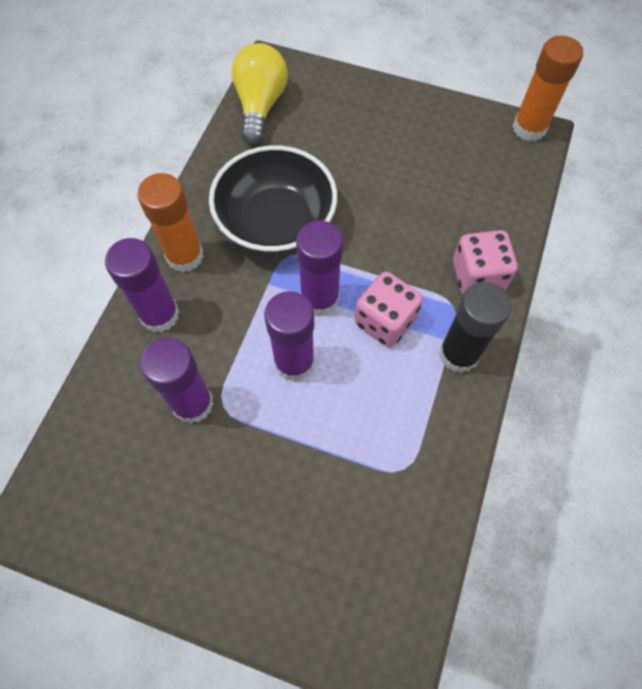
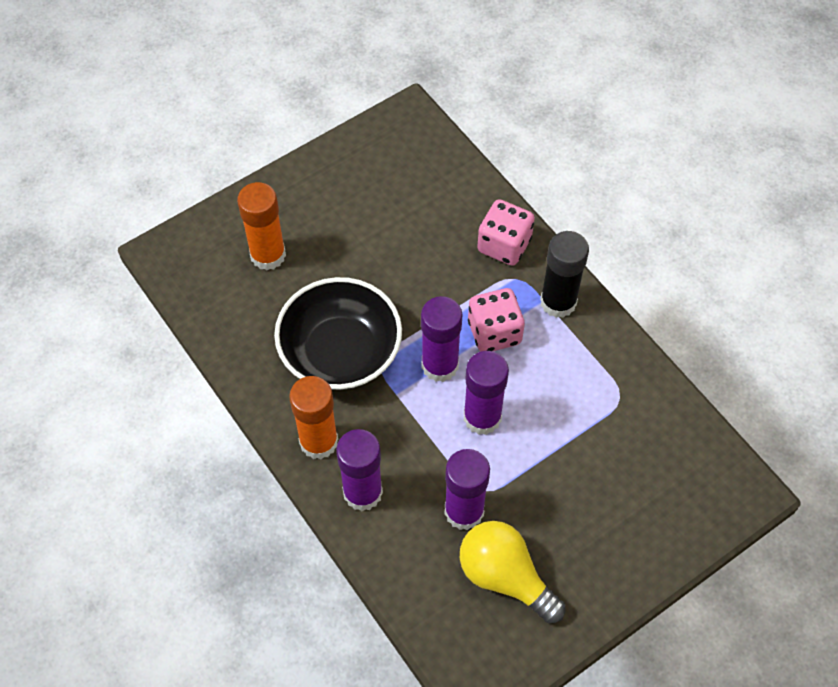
camera: 55 degrees left, 5 degrees down
yellow light bulb [232,43,288,145] -> yellow light bulb moved to [460,521,565,623]
orange glue stick [513,35,583,141] -> orange glue stick moved to [237,182,286,270]

